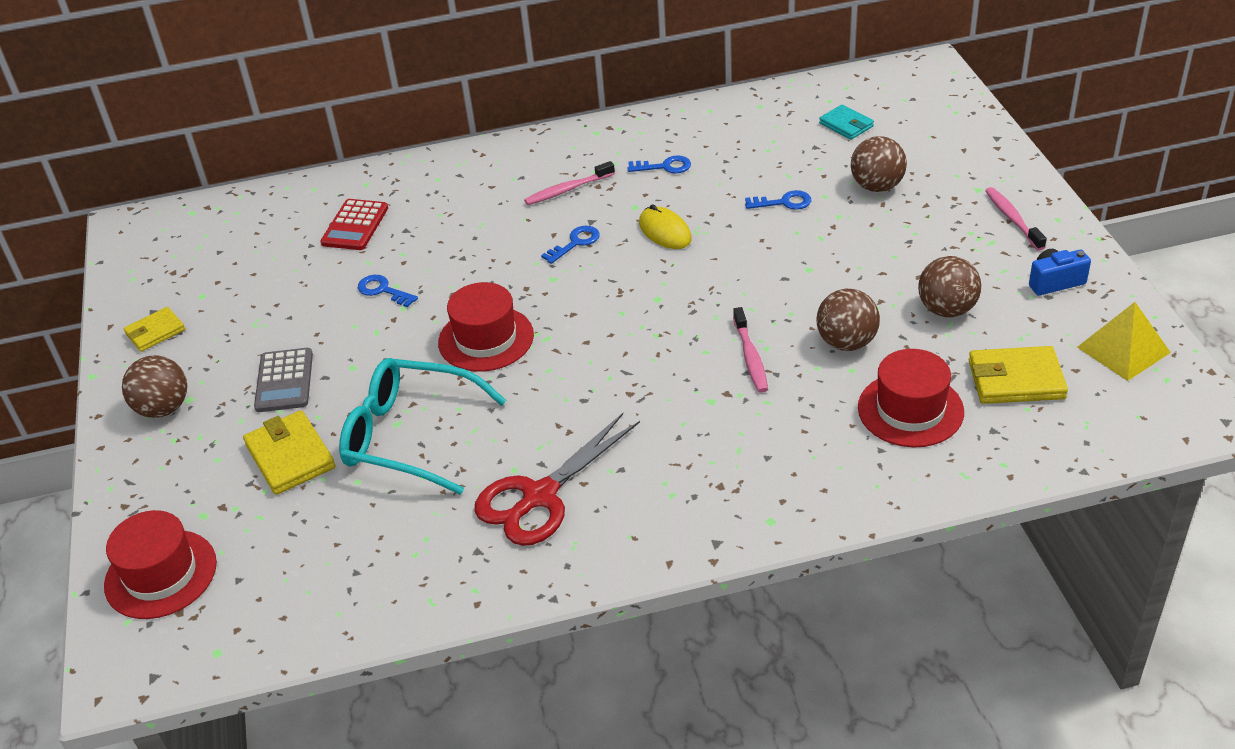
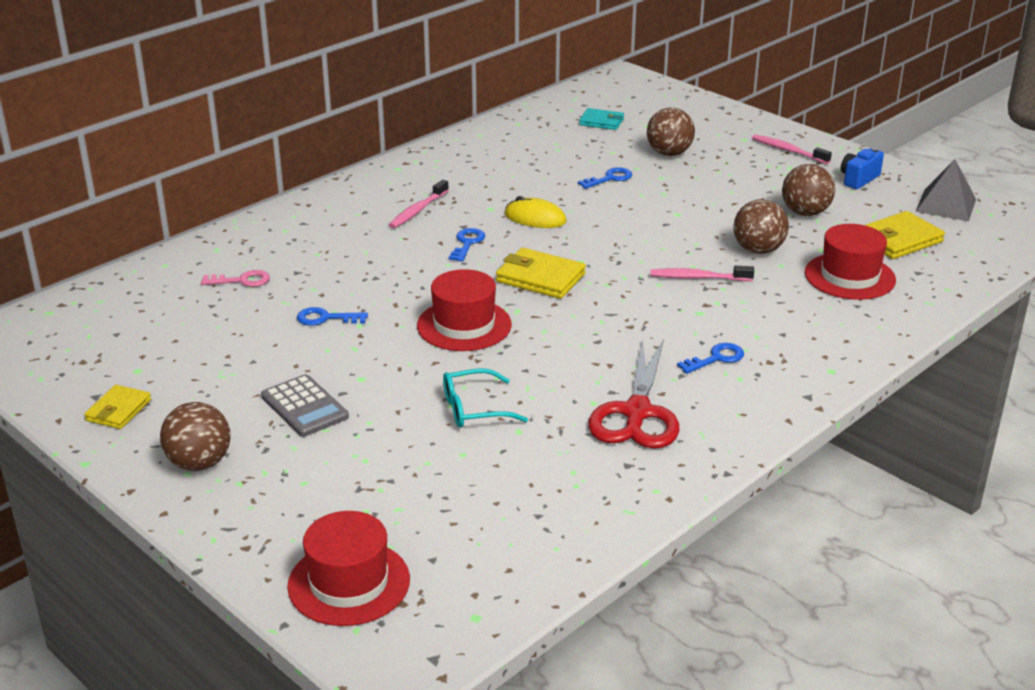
camera: 35 degrees left, 10 degrees down
yellow wallet [243,410,335,495] -> yellow wallet moved to [496,248,586,299]
red calculator [320,199,388,250] -> pink key [201,270,270,287]
turquoise glasses [339,358,507,495] -> turquoise glasses [443,368,528,427], size x0.56
blue key [628,155,691,173] -> blue key moved to [677,343,744,374]
pink toothbrush [733,307,768,393] -> pink toothbrush turned 135 degrees clockwise [650,266,754,281]
yellow pyramid [1077,302,1171,381] -> grey pyramid [916,159,976,221]

